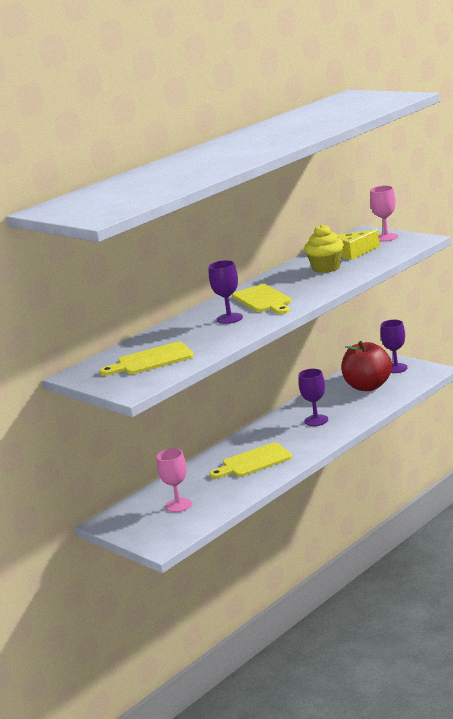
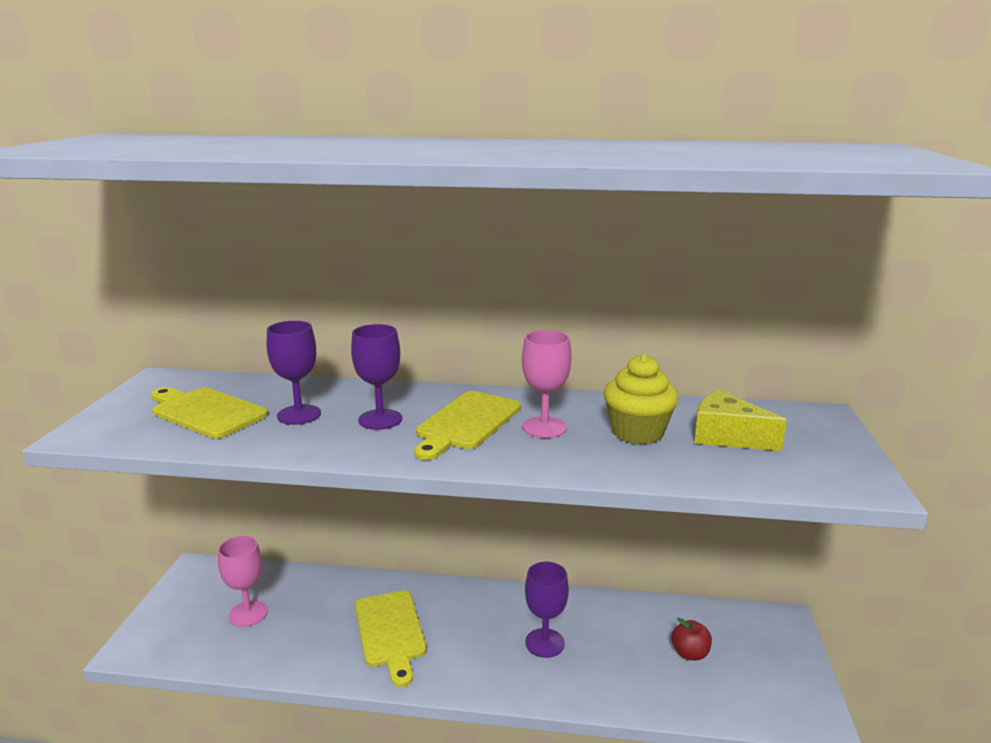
camera: 50 degrees right, 0 degrees up
yellow cutting board [209,442,292,479] -> yellow cutting board turned 135 degrees counterclockwise [355,590,427,687]
red apple [341,341,392,391] -> red apple [672,618,712,660], size x0.44
pink goblet [370,186,398,242] -> pink goblet moved to [522,330,571,438]
purple goblet [381,320,408,373] -> purple goblet moved to [267,321,321,425]

